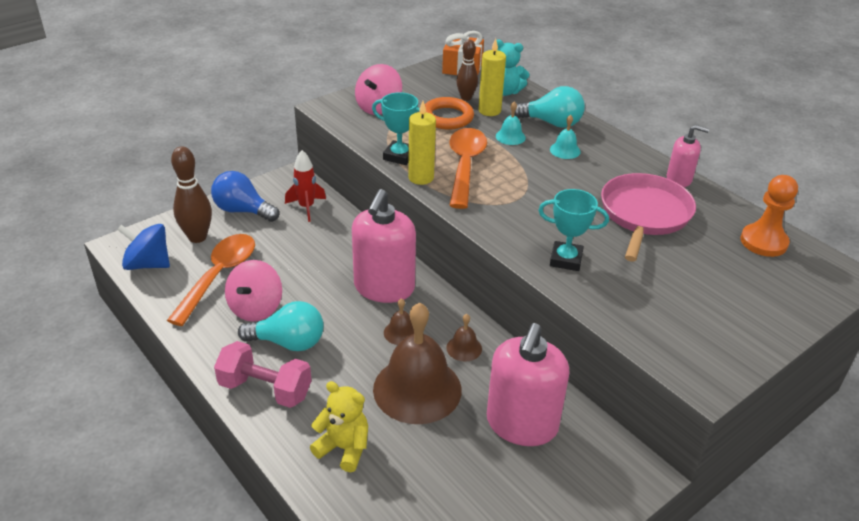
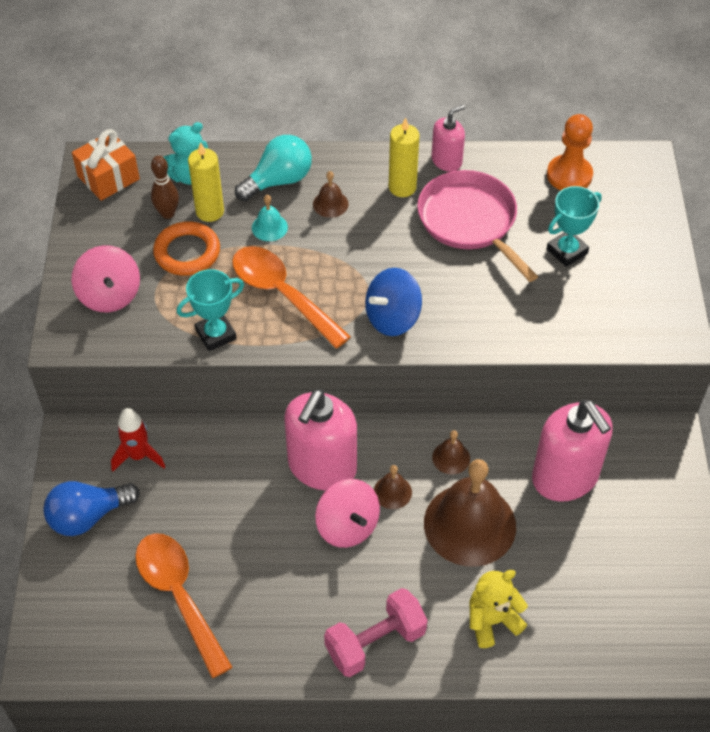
camera: 50 degrees left, 15 degrees up
blue spinning top [117,224,170,270] -> blue spinning top moved to [365,268,422,336]
brown bowling pin [171,146,212,243] -> none
pink spinning top [225,260,282,322] -> pink spinning top moved to [315,479,380,548]
turquoise light bulb [238,301,324,351] -> none
pink soap dispenser [352,189,416,303] -> pink soap dispenser turned 60 degrees clockwise [284,389,357,491]
yellow candle [408,101,436,185] -> yellow candle moved to [389,117,419,197]
turquoise trophy [538,189,609,271] -> turquoise trophy moved to [547,186,602,267]
turquoise bell [550,115,581,159] -> brown bell [313,171,349,218]

